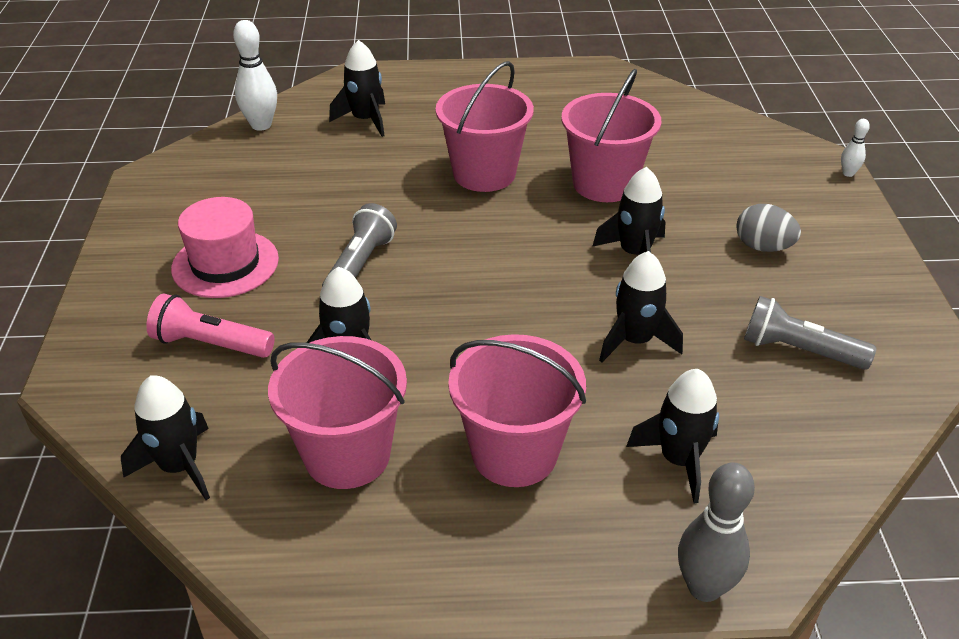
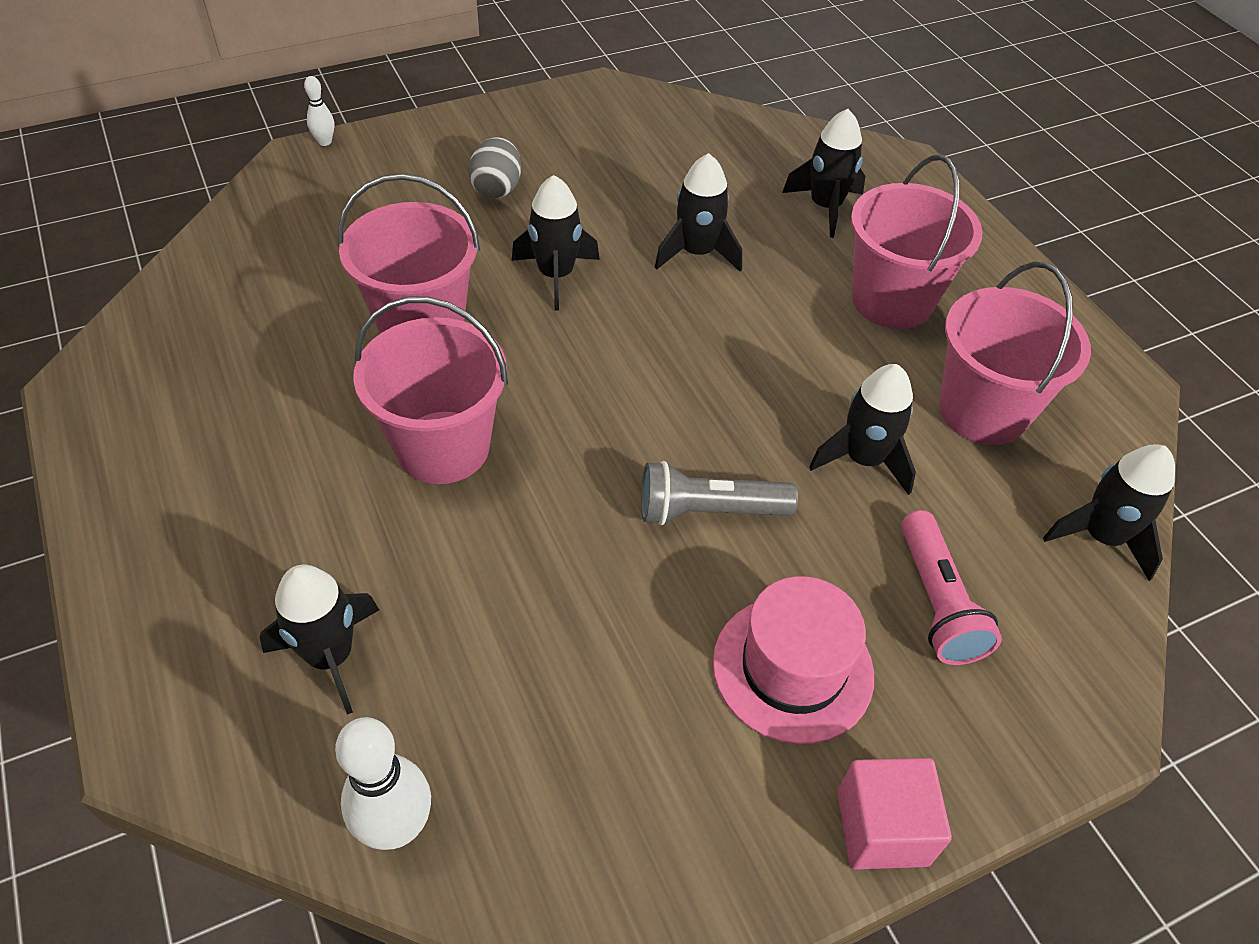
camera: 115 degrees left, 10 degrees up
grey bowling pin [678,462,755,602] -> none
grey flashlight [744,296,876,370] -> none
none -> pink cube [837,758,952,869]

